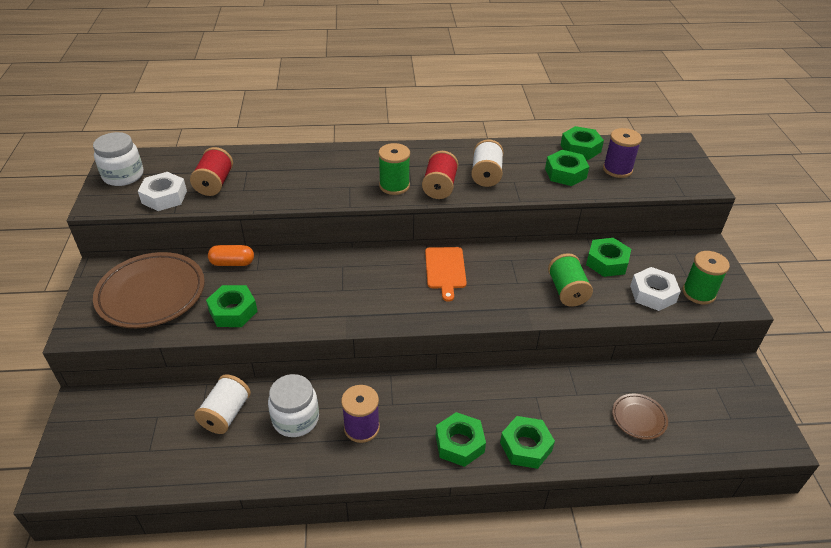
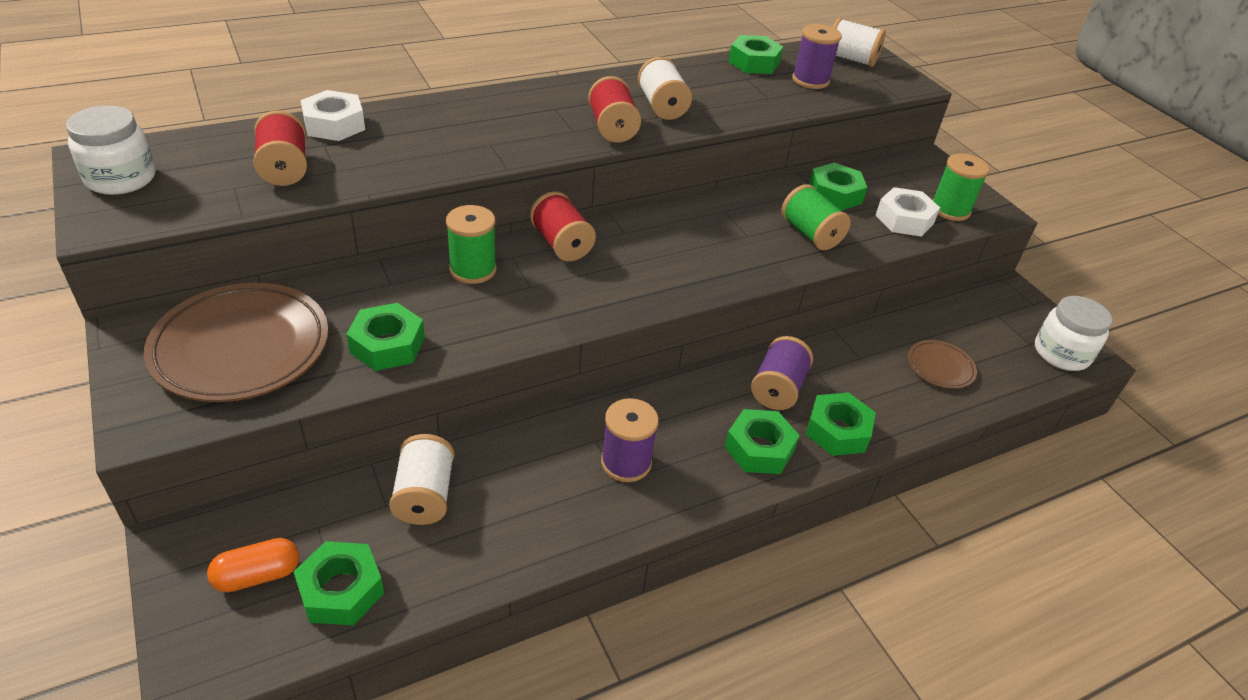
camera: 25 degrees left, 0 degrees up
white nut [138,172,187,211] -> white nut moved to [300,90,365,141]
orange capsule [208,245,254,266] -> orange capsule moved to [207,538,299,592]
white jar [268,374,319,437] -> white jar moved to [1035,296,1112,371]
green spool [379,143,410,195] -> green spool moved to [446,205,497,284]
orange cutting board [425,247,467,302] -> none
green nut [545,150,589,186] -> green nut moved to [294,541,384,625]
none -> red spool [530,191,596,261]
none -> purple spool [751,336,813,410]
none -> white spool [833,18,886,67]

